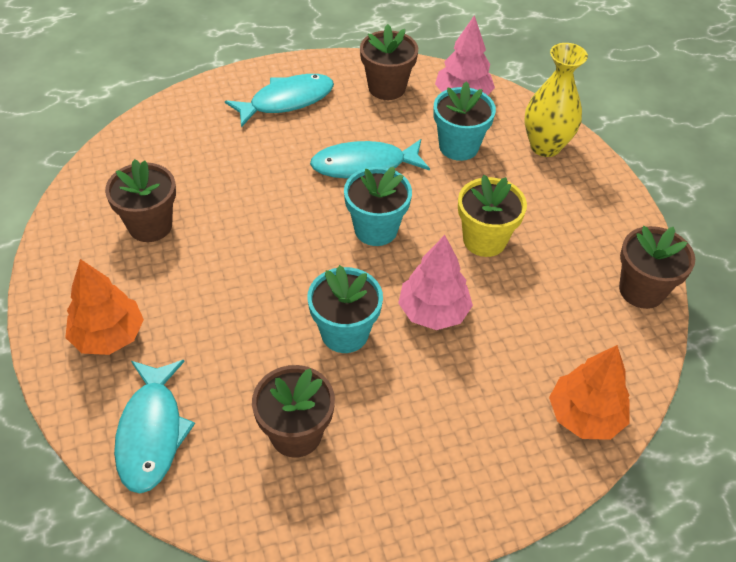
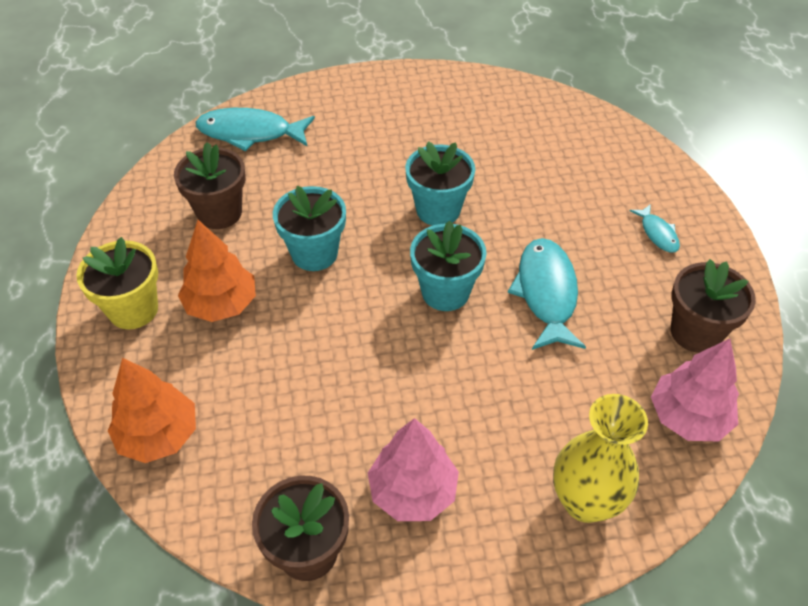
camera: 100 degrees right, 0 degrees up
orange tree [65,259,144,355] -> orange tree moved to [178,220,256,322]
brown flower pot [105,159,176,242] -> none
turquoise fish [225,74,334,127] -> turquoise fish [630,204,680,253], size x0.51
pink tree [398,235,473,330] -> pink tree moved to [368,418,459,521]
turquoise flower pot [434,81,496,161] -> turquoise flower pot moved to [405,141,475,226]
yellow flower pot [458,175,527,257] -> yellow flower pot moved to [76,237,158,329]

